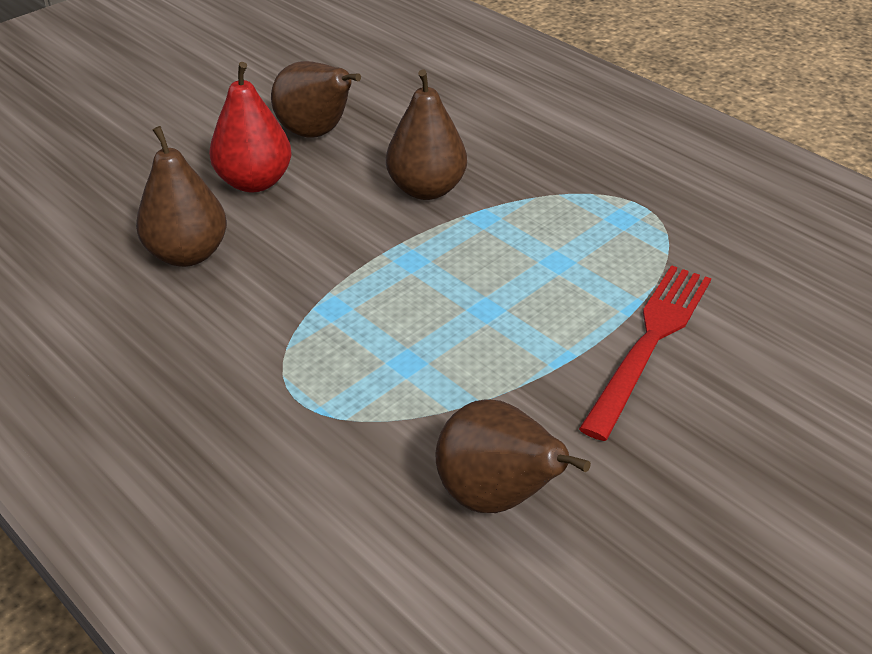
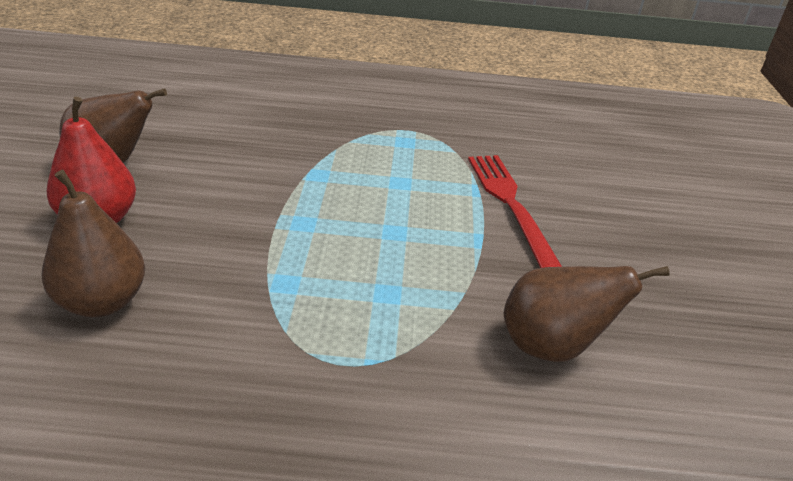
camera: 45 degrees left, 5 degrees down
brown pear [386,70,467,200] -> none

